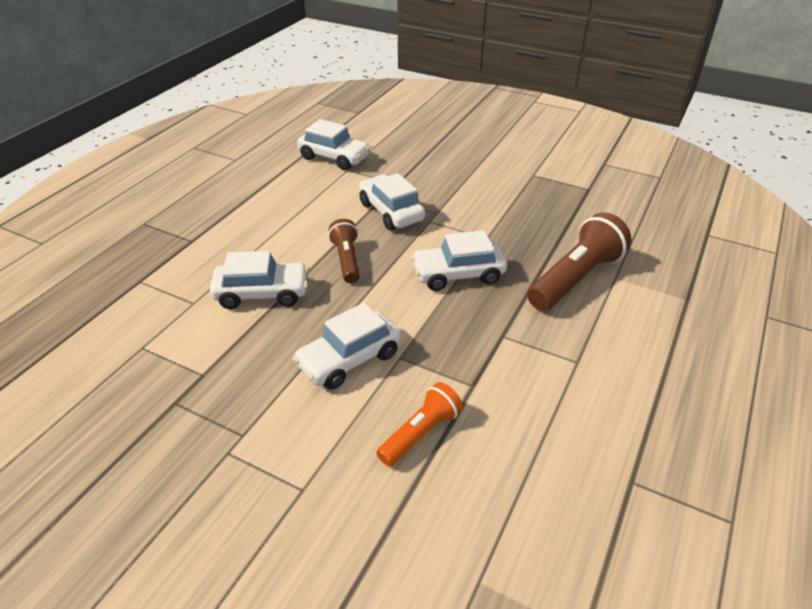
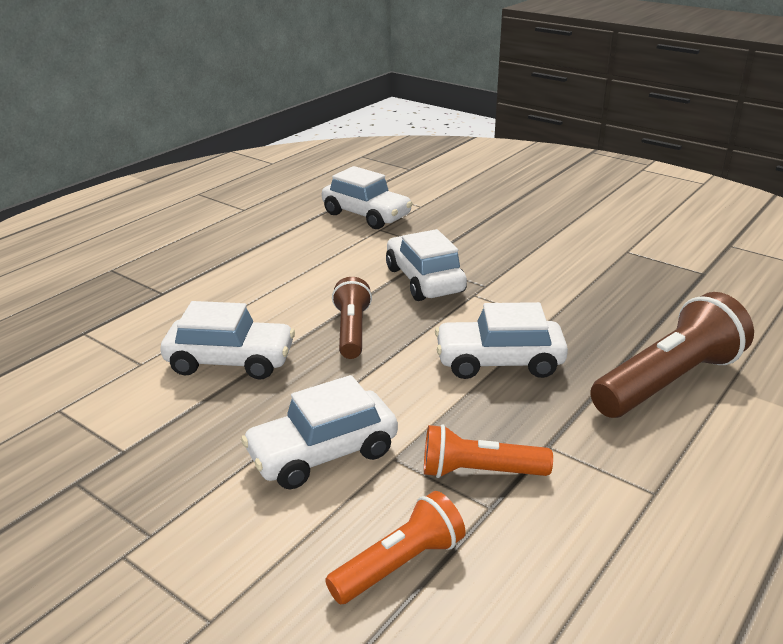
camera: 10 degrees right, 10 degrees down
none -> orange flashlight [424,424,553,478]

